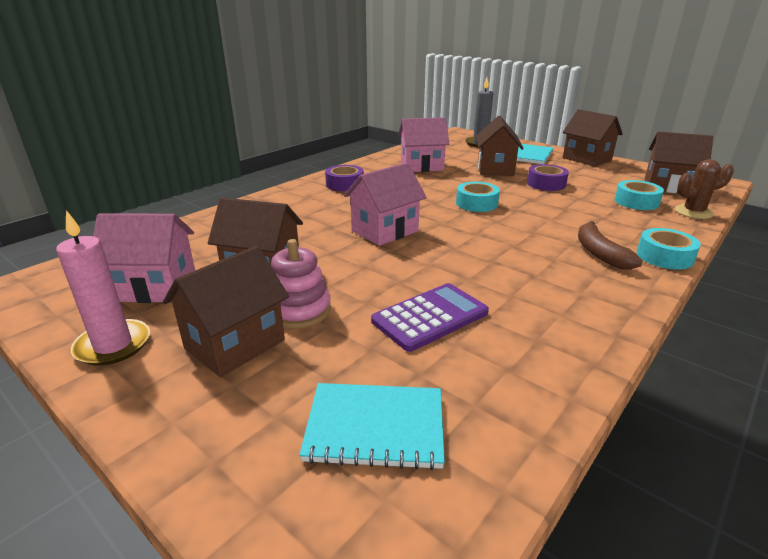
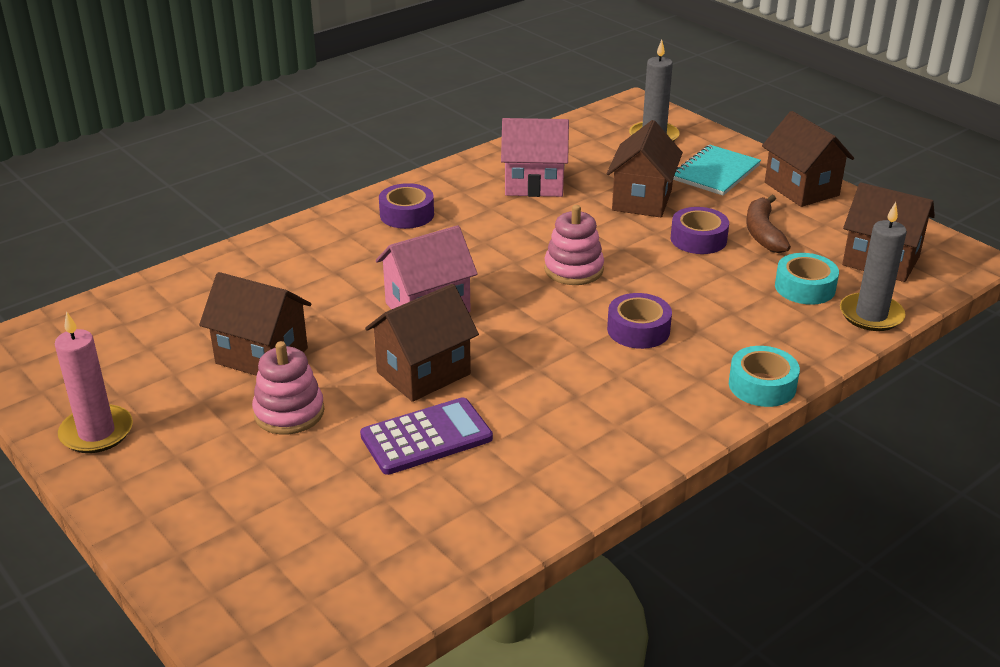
camera: 10 degrees right, 5 degrees up
pink house [94,213,195,303] -> none
brown house [163,246,289,377] -> brown house moved to [365,284,479,402]
turquoise notebook [299,383,445,470] -> none
turquoise tape [456,182,500,212] -> pink stacking toy [544,205,604,285]
brown banana [578,221,643,270] -> brown banana moved to [746,195,791,253]
brown cactus [675,159,734,219] -> grey candle [840,202,907,331]
none -> purple tape [607,293,672,349]

